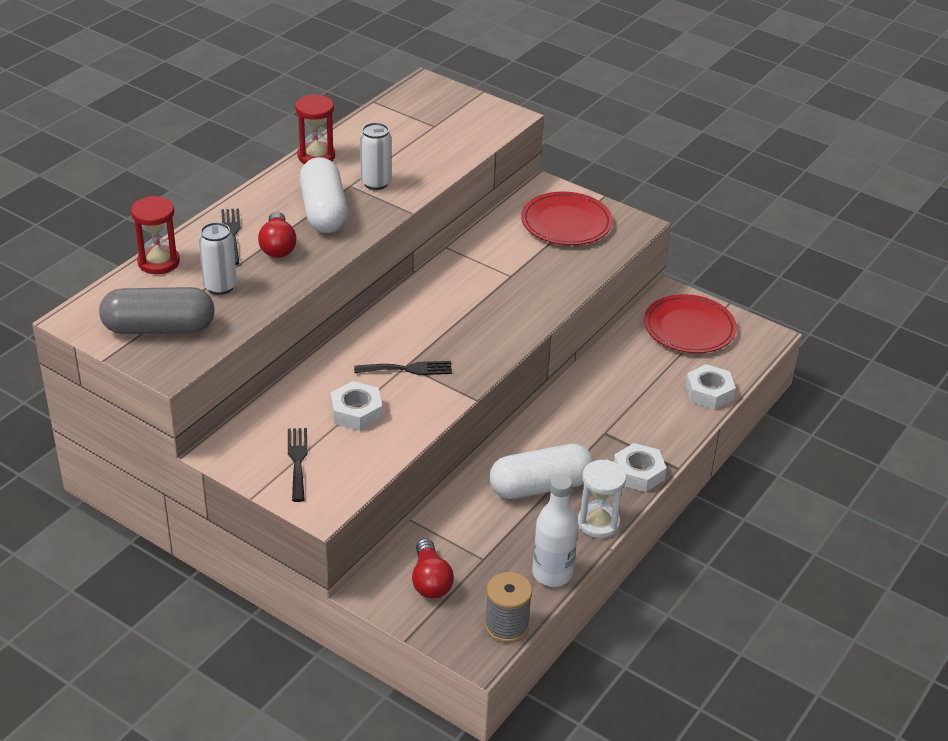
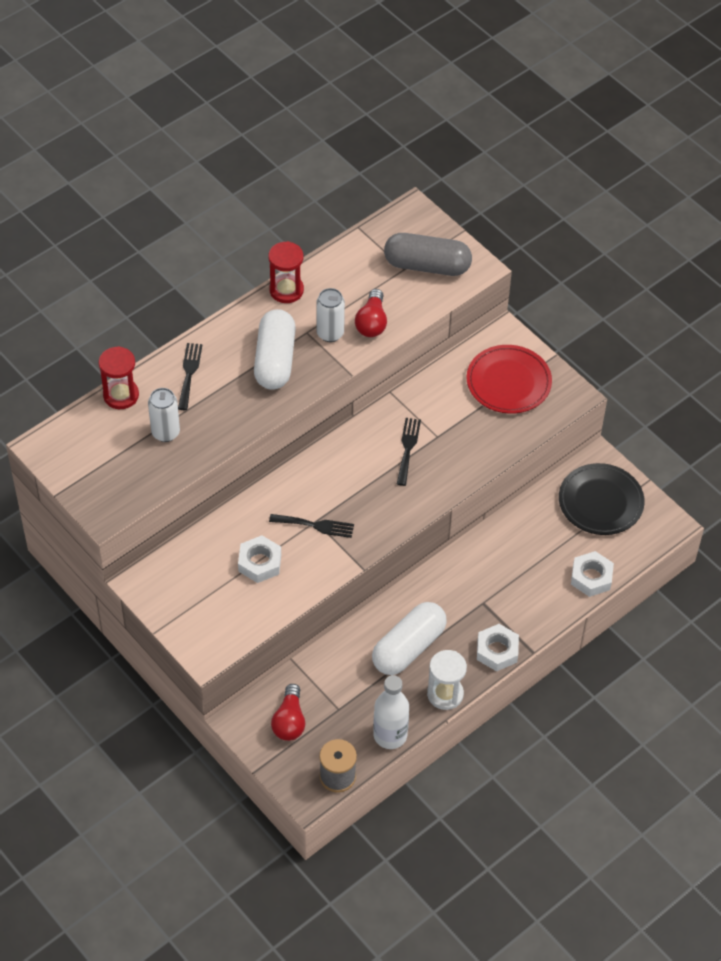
camera: 15 degrees right, 15 degrees up
grey capsule [99,287,215,334] -> grey capsule moved to [384,233,472,276]
red light bulb [258,212,296,258] -> red light bulb moved to [355,289,387,337]
black fork [288,428,308,502] -> black fork moved to [397,418,421,486]
white capsule [489,444,594,499] -> white capsule turned 45 degrees counterclockwise [372,602,447,675]
red plate [644,294,737,353] -> black plate [559,463,645,535]

